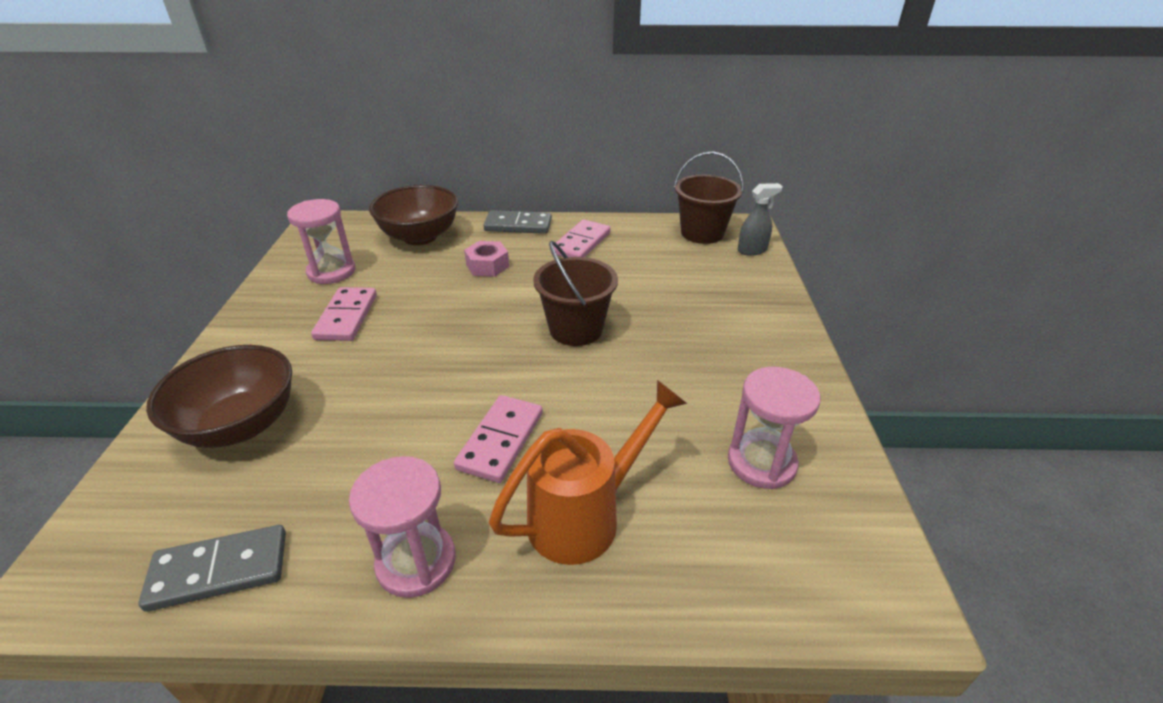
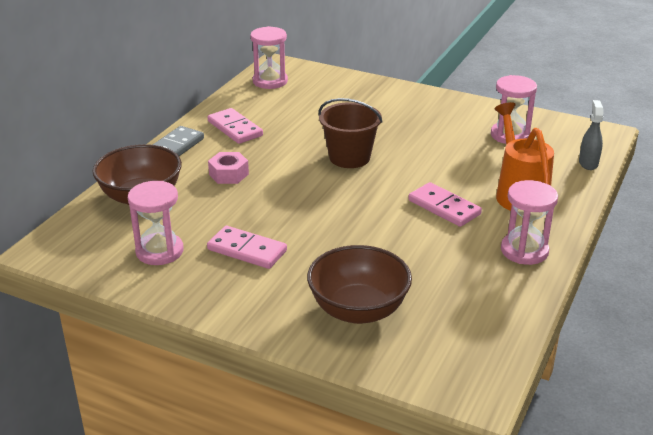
camera: 65 degrees left, 5 degrees down
grey domino [138,525,286,612] -> none
brown bucket [674,152,744,244] -> pink hourglass [250,26,288,89]
grey spray bottle [738,183,783,256] -> grey spray bottle moved to [579,100,604,170]

